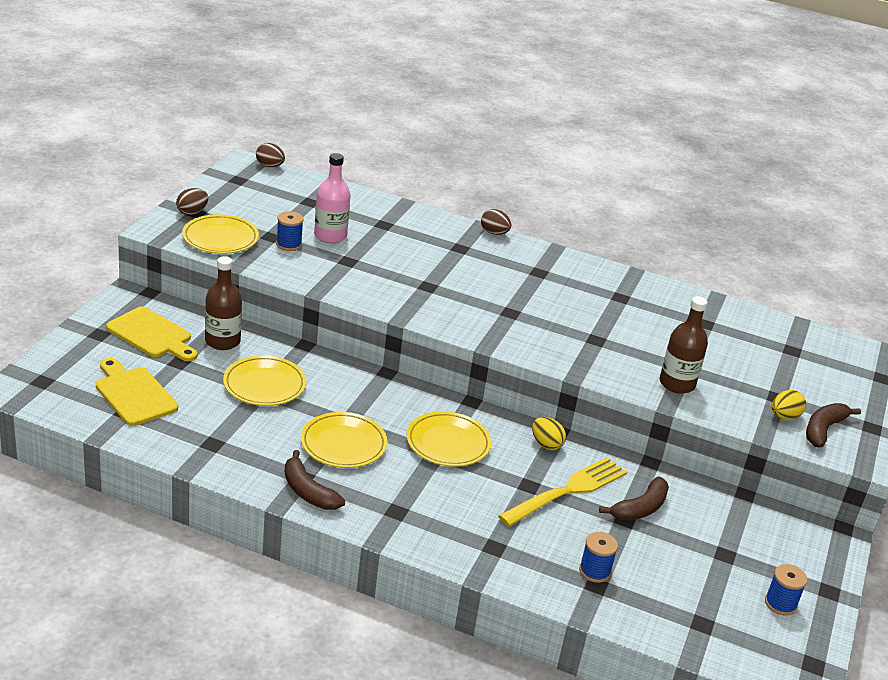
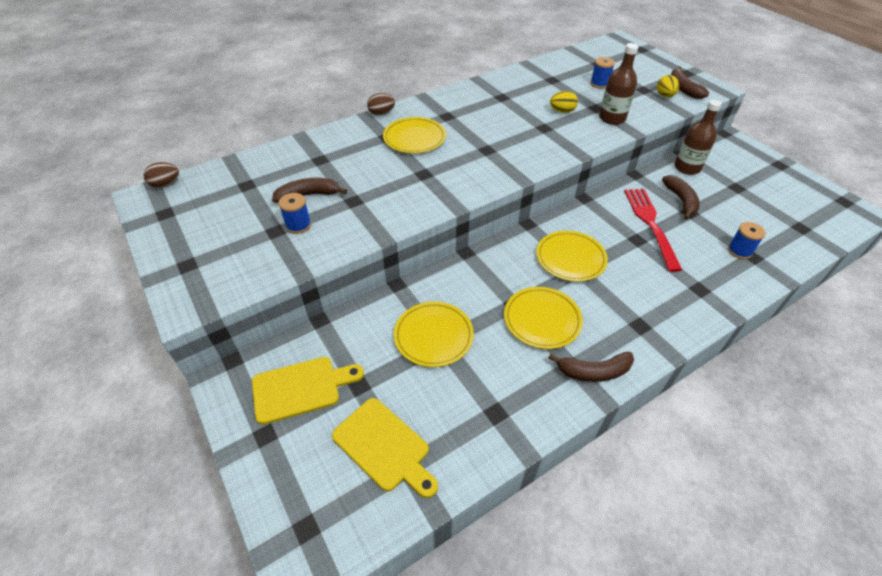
camera: 50 degrees left, 15 degrees up
yellow cutting board [96,358,178,426] -> yellow cutting board turned 135 degrees counterclockwise [332,398,438,498]
brown egg [176,188,208,215] -> none
yellow plate [182,214,259,254] -> yellow plate moved to [383,117,446,154]
brown bottle [205,256,242,350] -> brown bottle moved to [674,100,722,175]
pink bottle [314,153,351,243] -> brown banana [272,178,347,203]
yellow fork [498,457,627,526] -> red fork [624,189,682,272]
yellow egg [532,417,566,450] -> yellow egg moved to [550,91,578,113]
blue spool [765,564,807,616] -> blue spool moved to [590,57,615,89]

